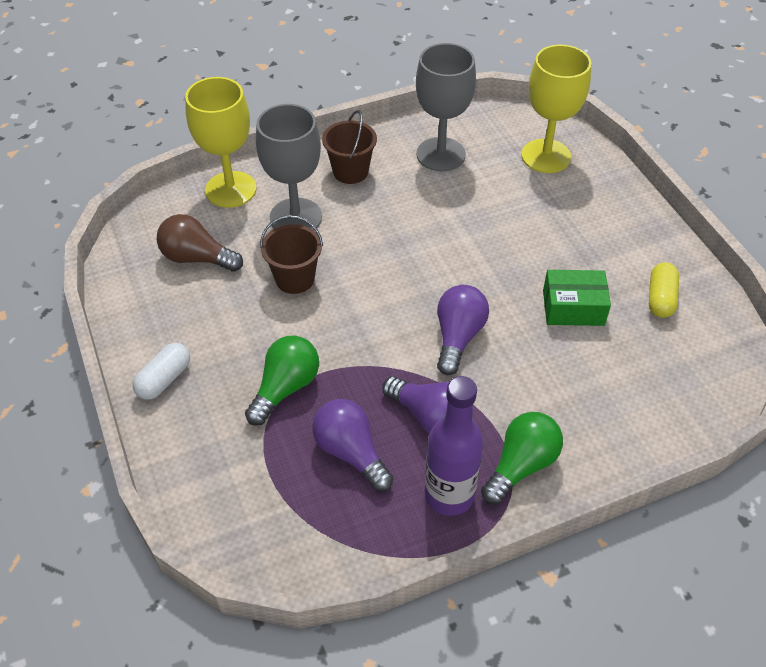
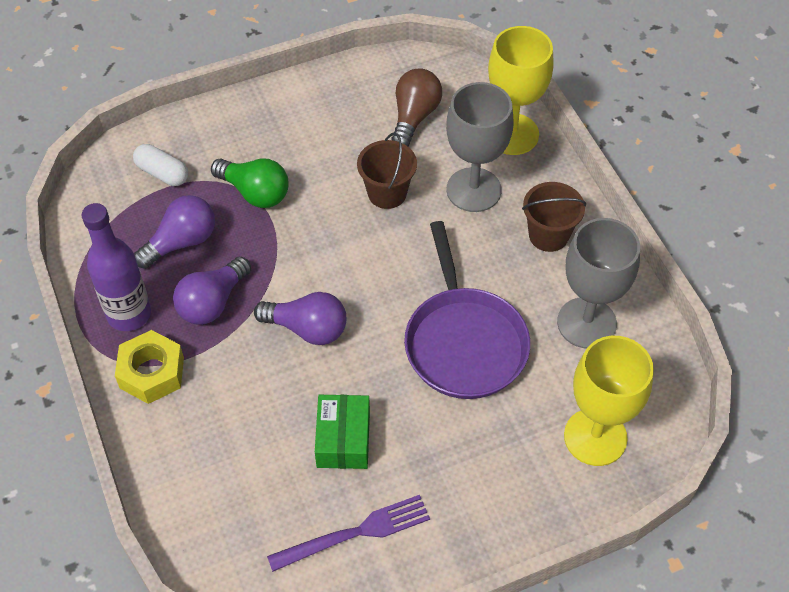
camera: 90 degrees right, 5 degrees up
white capsule [133,343,190,400] -> white capsule moved to [133,144,188,186]
green light bulb [481,412,563,505] -> yellow nut [115,330,184,404]
yellow capsule [649,262,679,318] -> purple fork [267,495,430,572]
none -> purple pan [404,221,530,399]

